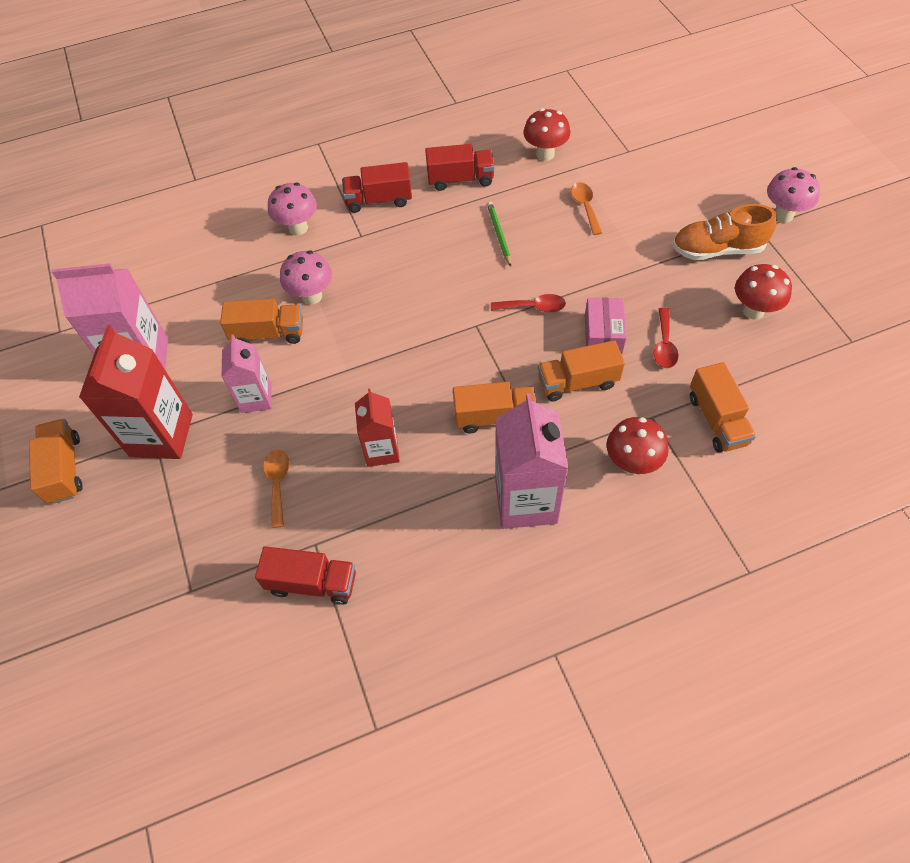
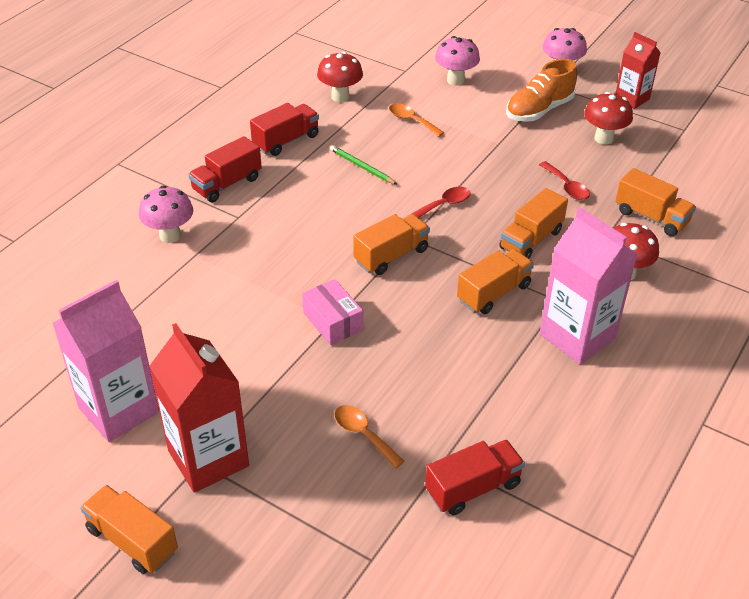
camera: 40 degrees left, 15 degrees down
orange truck [220,298,303,344] -> orange truck moved to [353,214,430,275]
pink carton [222,334,272,413] -> none
pink mushroom [280,251,332,305] -> pink mushroom moved to [435,36,480,86]
red carton [355,388,400,467] -> red carton moved to [615,32,661,109]
pink box [585,298,627,354] -> pink box moved to [302,279,363,345]

